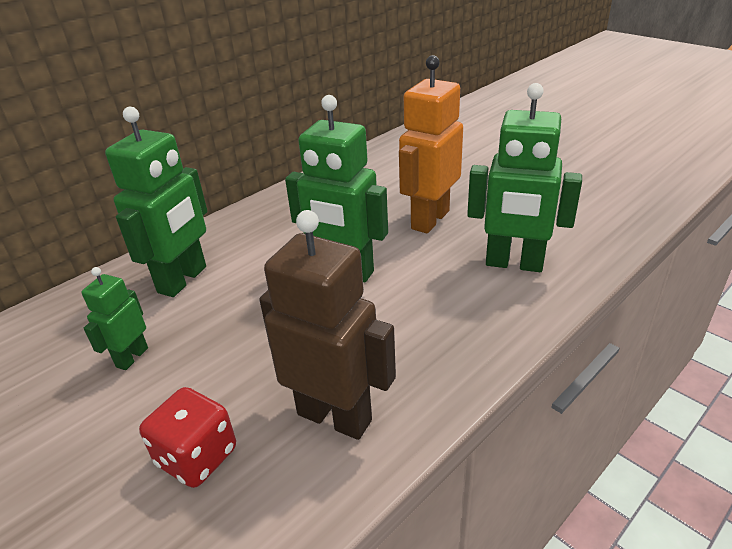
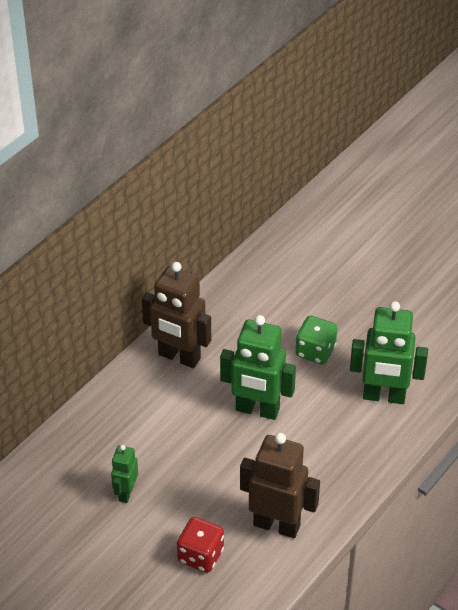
camera: 10 degrees left, 10 degrees up
green robot [105,107,208,297] -> none
orange robot [399,55,463,233] -> green dice [296,316,337,365]
none -> brown robot [142,262,211,368]

